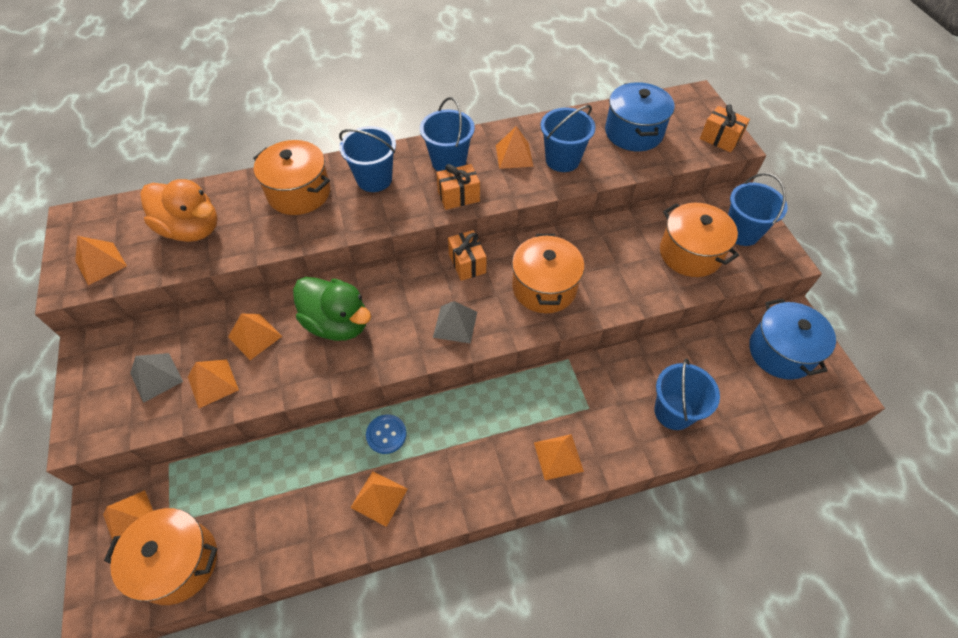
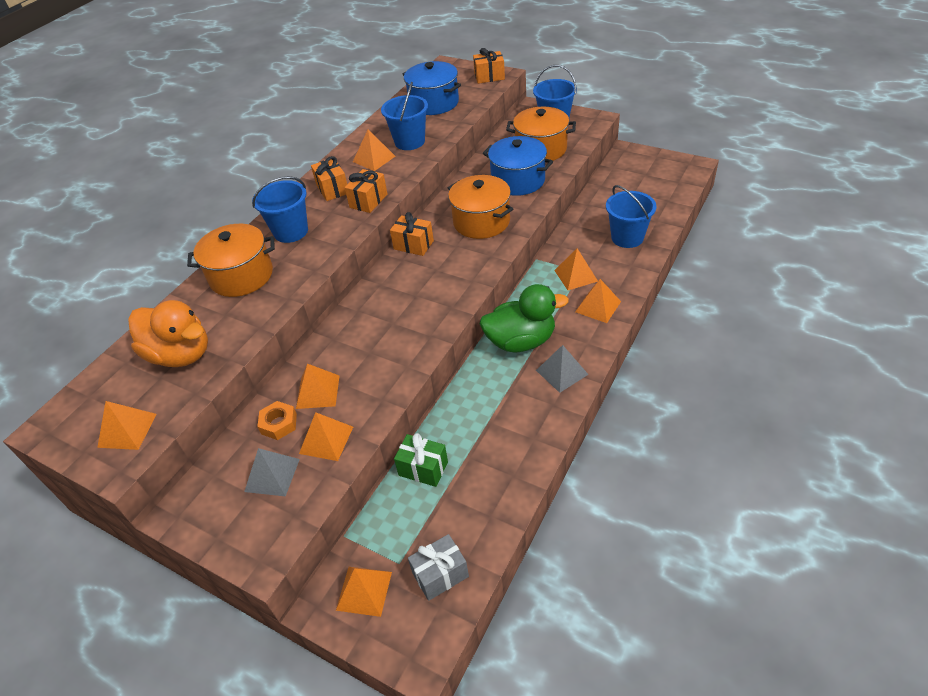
camera: 40 degrees left, 10 degrees down
orange pot [104,508,217,605] -> grey gift [408,534,469,601]
orange duck [140,179,218,242] -> orange duck turned 45 degrees clockwise [128,300,208,367]
green duck [293,277,371,341] -> green duck moved to [480,284,569,352]
orange pyramid [350,471,408,527] -> orange pyramid moved to [554,248,598,290]
blue button [366,414,407,454] -> none
blue bucket [420,97,475,171] -> orange gift [311,156,347,201]
grey pyramid [433,301,477,344] -> grey pyramid moved to [536,345,589,393]
blue pot [749,298,836,380] -> blue pot moved to [483,136,553,196]
none -> orange nut [257,401,297,440]
none -> green gift [394,433,448,487]

